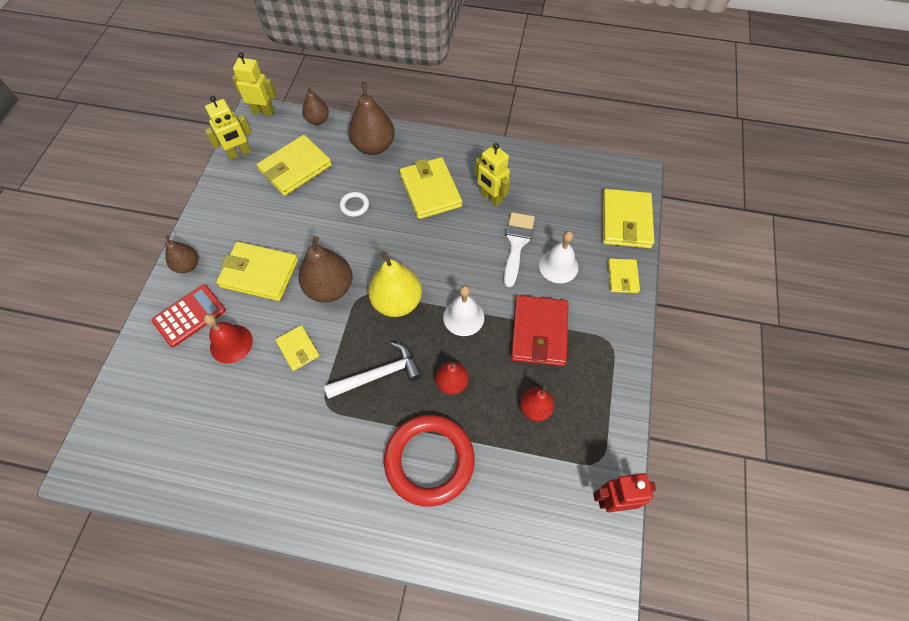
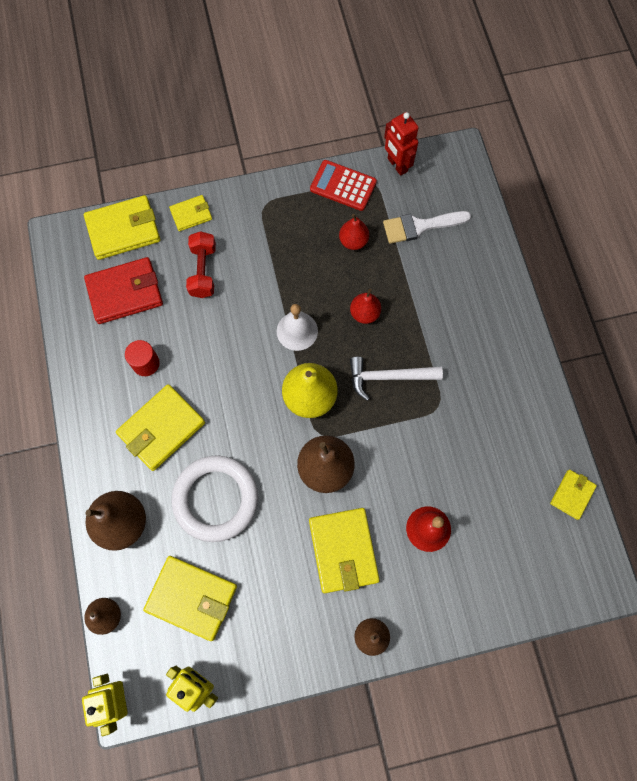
camera: 115 degrees left, 10 degrees up
red calculator [152,284,226,347] -> red calculator moved to [310,160,377,211]
yellow wallet [275,325,320,371] -> yellow wallet moved to [550,470,597,520]
white hammer [324,342,422,399] -> white hammer turned 45 degrees counterclockwise [350,356,443,401]
white ring [340,192,369,217] -> white ring [172,455,258,542], size x2.44
red ring [384,415,475,507] -> none
yellow robot [475,143,510,206] -> red cylinder [125,340,160,376]
white brush [504,212,535,287] -> white brush moved to [383,211,471,244]
red wallet [511,295,569,366] -> red wallet moved to [84,257,163,324]
white bell [539,231,578,283] -> red dumbbell [186,231,216,298]

